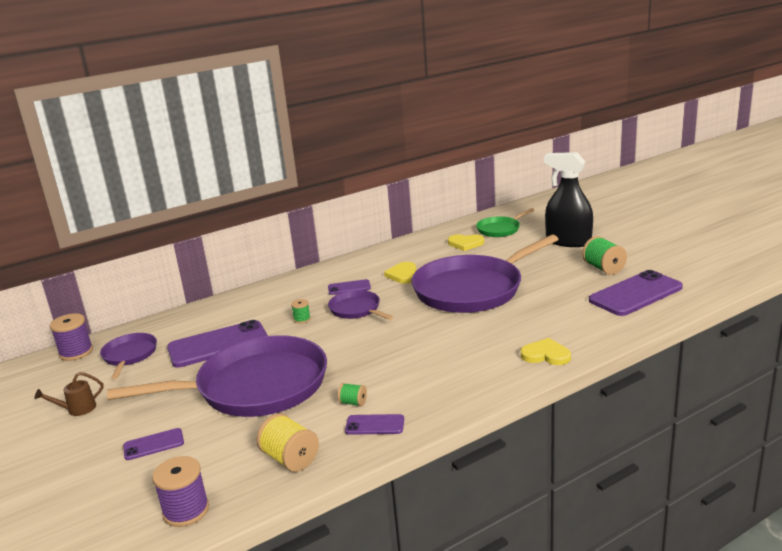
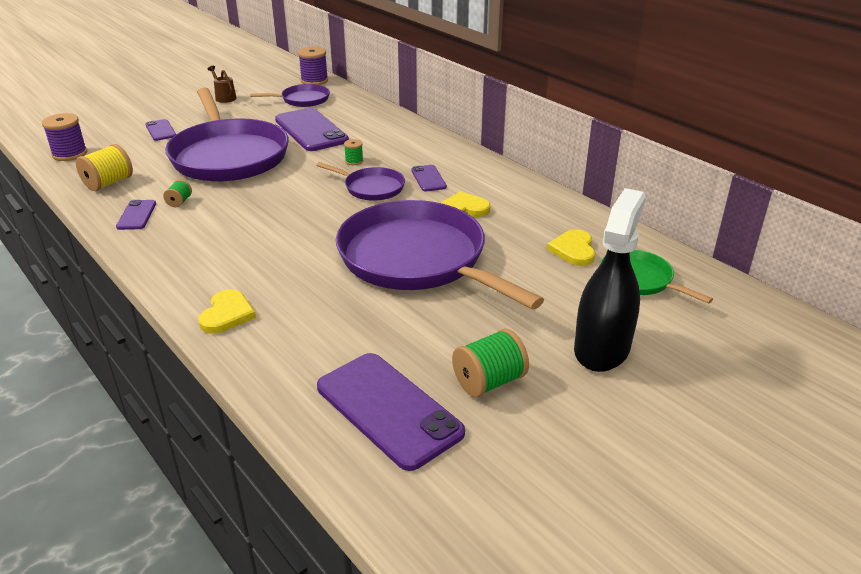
camera: 80 degrees right, 10 degrees up
purple pan [328,290,393,320] -> purple pan turned 75 degrees clockwise [316,162,405,201]

